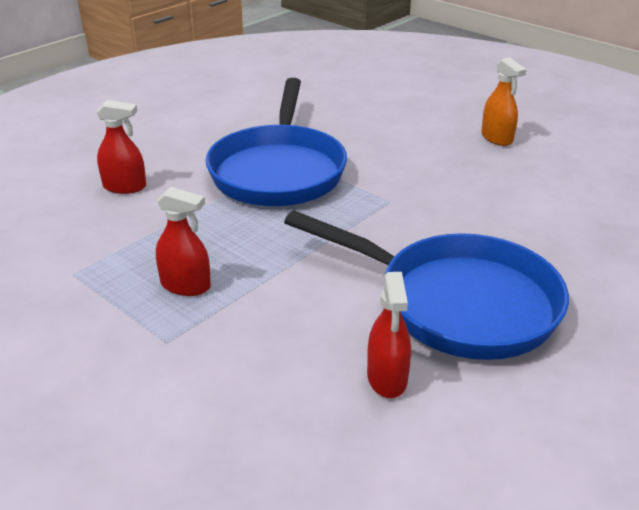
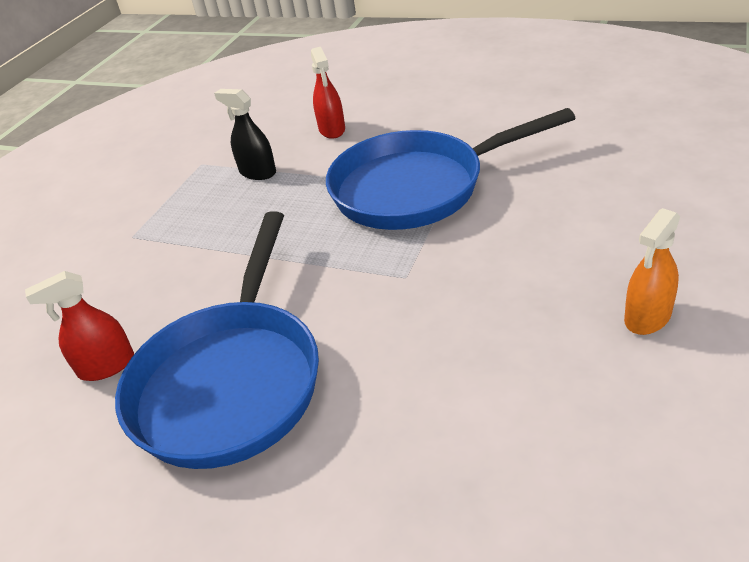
camera: 75 degrees right, 5 degrees up
red spray bottle [156,187,211,296] -> none
none -> black spray bottle [214,89,276,180]

